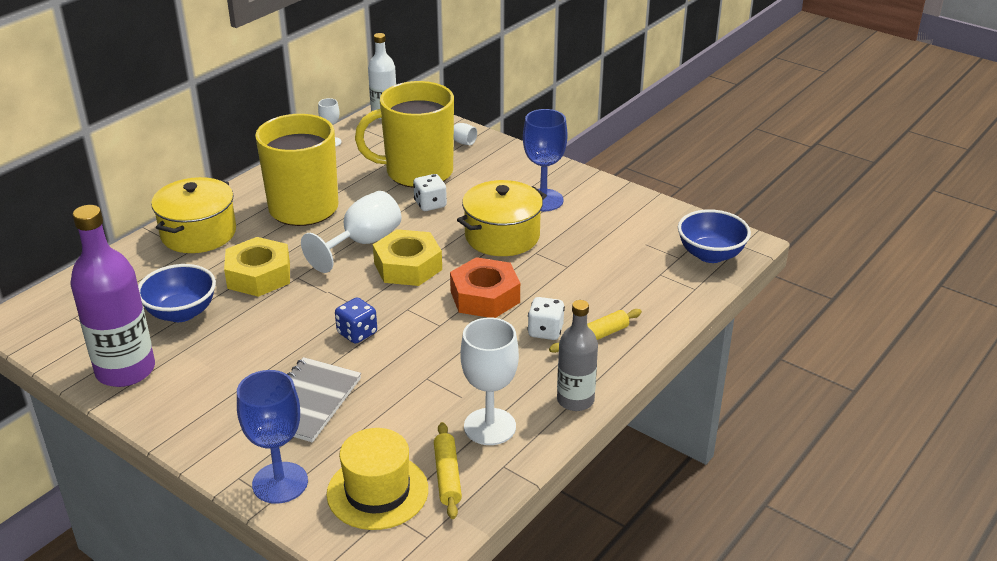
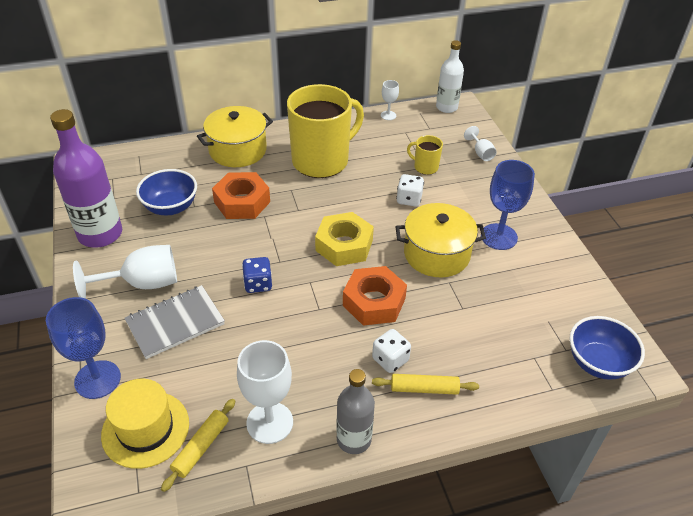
camera: 35 degrees right, 10 degrees up
yellow nut [224,237,290,297] -> orange nut [212,172,270,219]
white goblet [301,191,401,273] -> white goblet moved to [73,245,177,299]
yellow mug [355,81,454,188] -> yellow mug [407,135,443,175], size x0.43

